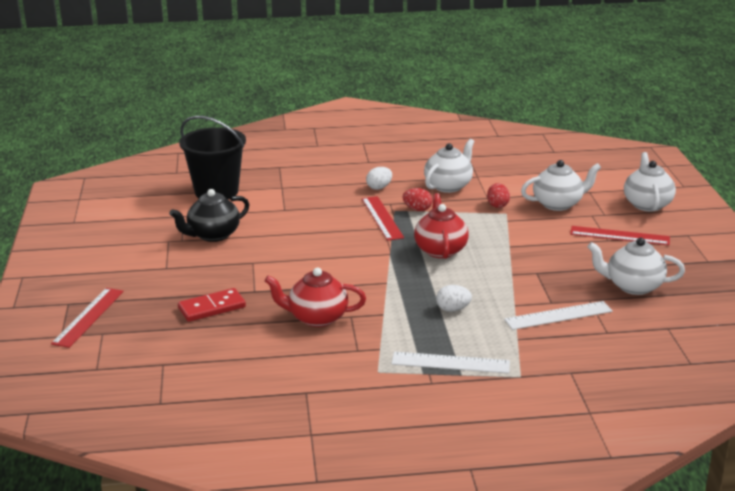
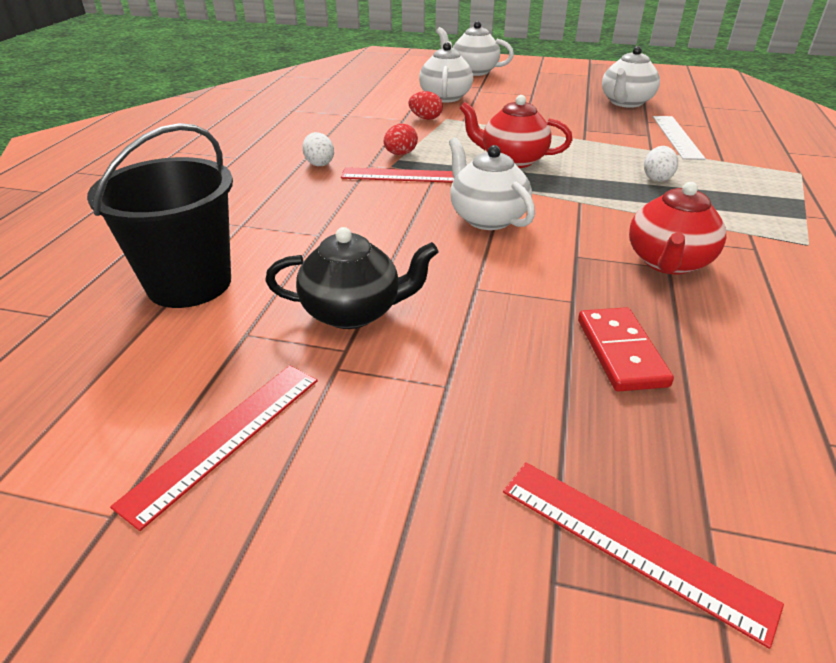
camera: 70 degrees left, 10 degrees up
black teapot [169,189,249,242] -> black teapot turned 75 degrees counterclockwise [265,227,438,329]
white ruler [391,352,510,374] -> none
white teapot [424,139,474,193] -> white teapot moved to [449,138,535,230]
red ruler [570,226,670,245] -> red ruler moved to [110,365,317,531]

